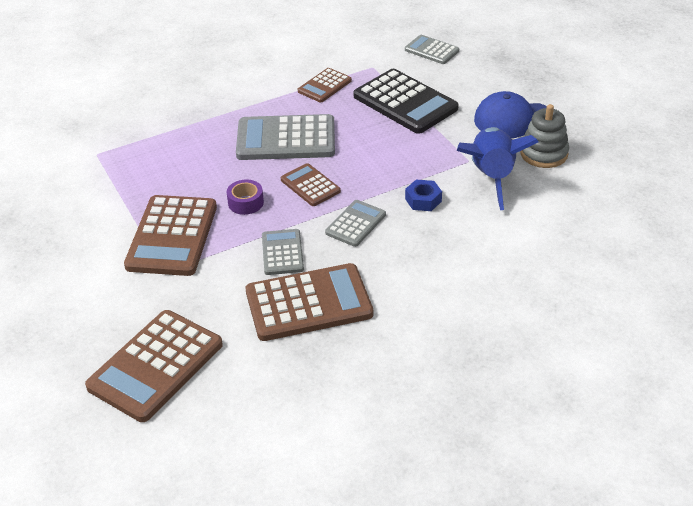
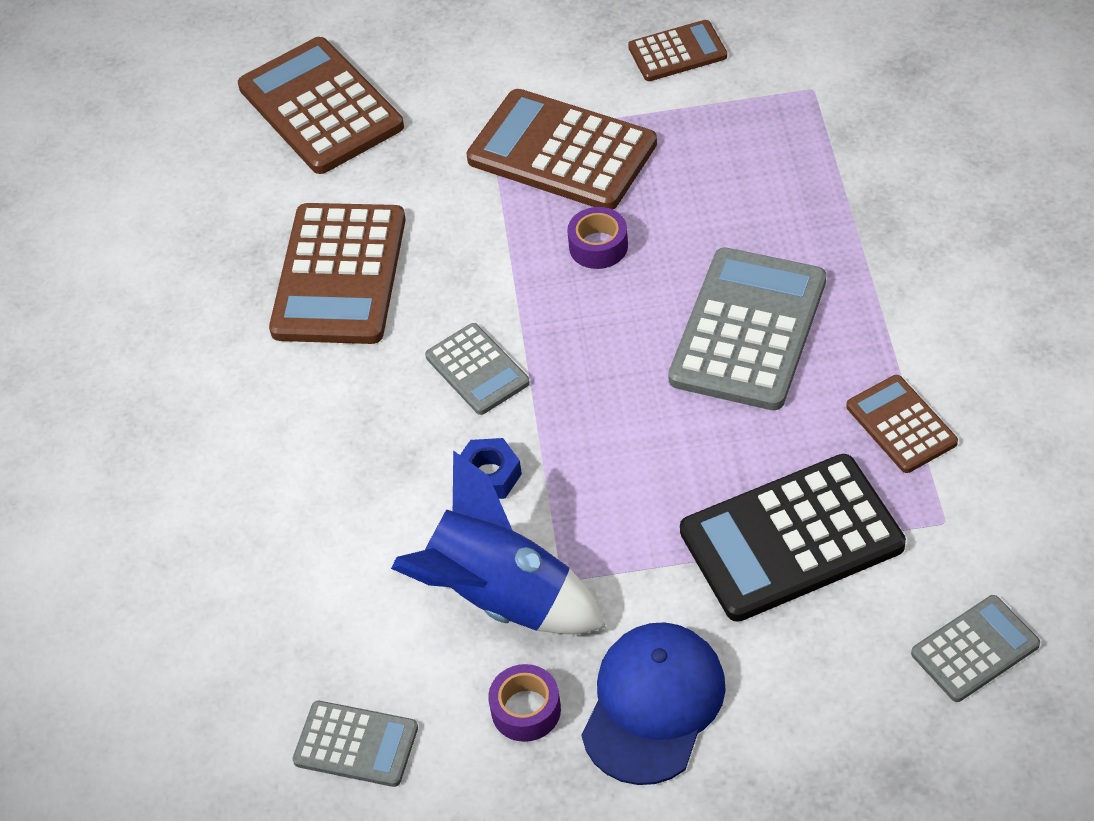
camera: 115 degrees right, 10 degrees up
grey calculator [262,229,304,275] -> grey calculator moved to [293,701,418,787]
brown calculator [281,163,341,206] -> brown calculator moved to [628,20,727,81]
grey stacking toy [520,104,569,168] -> purple tape [488,664,561,742]

